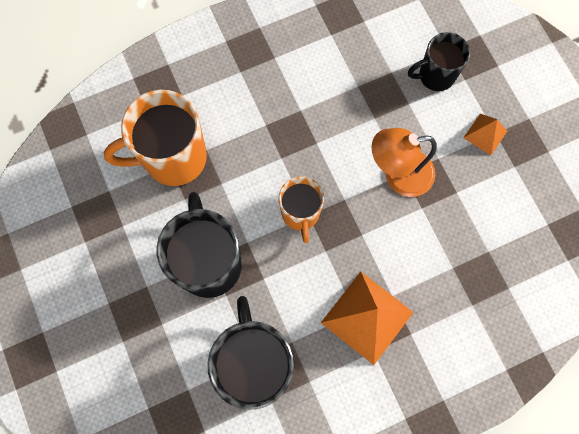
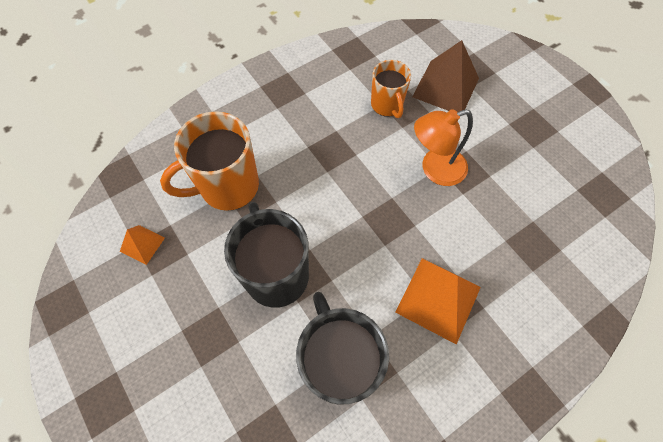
camera: 10 degrees left, 10 degrees down
orange mug [278,176,324,243] -> orange mug moved to [371,60,411,118]
black mug [408,32,470,91] -> brown pyramid [412,40,479,112]
orange pyramid [463,114,507,155] -> orange pyramid moved to [120,225,165,265]

